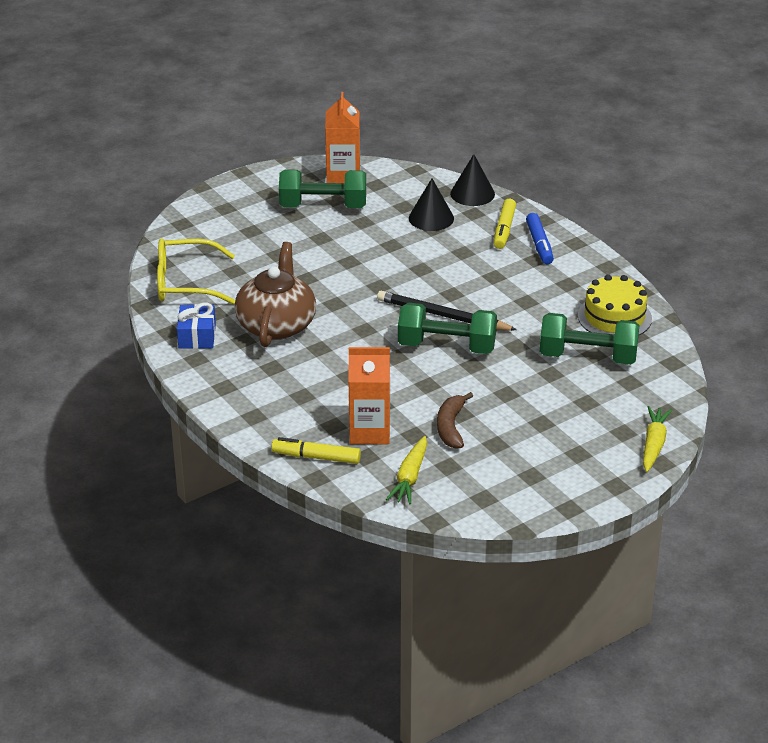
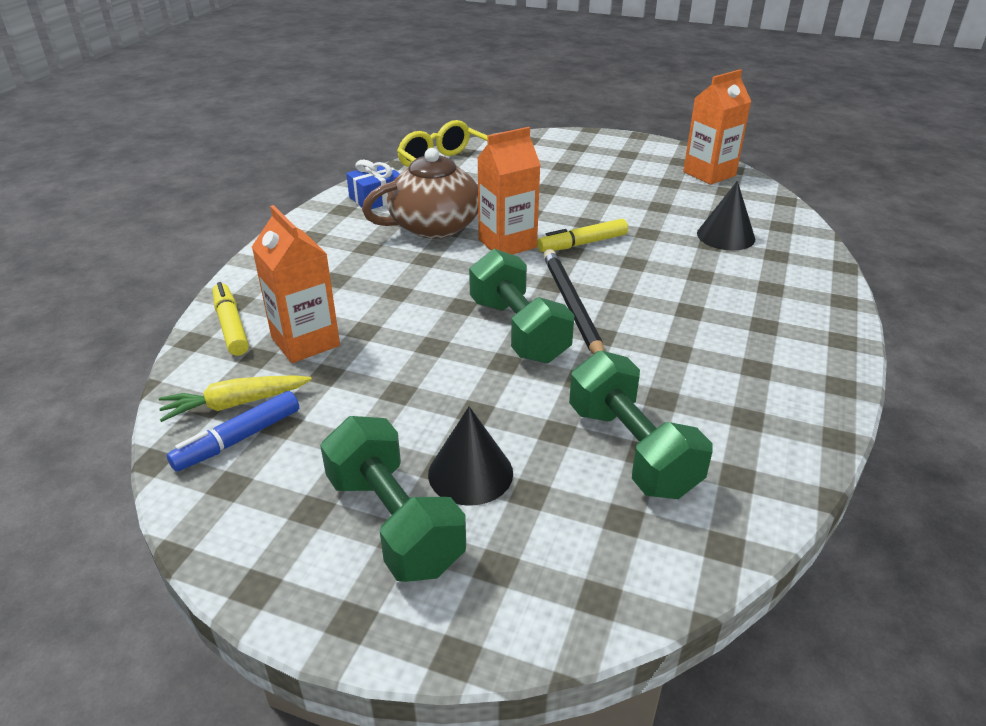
camera: 55 degrees right, 0 degrees up
green dumbbell [279,170,366,208] -> green dumbbell moved to [320,416,466,582]
brown banana [437,392,473,449] -> none
black cone [450,154,495,206] -> black cone moved to [428,406,513,506]
yellow marker [494,199,516,249] -> yellow marker moved to [537,219,628,252]
blue marker [526,213,554,264] -> blue marker moved to [167,391,299,472]
yellow cake [578,274,652,336] -> none
yellow carrot [643,406,672,472] -> none
none -> orange carton [477,127,540,255]

